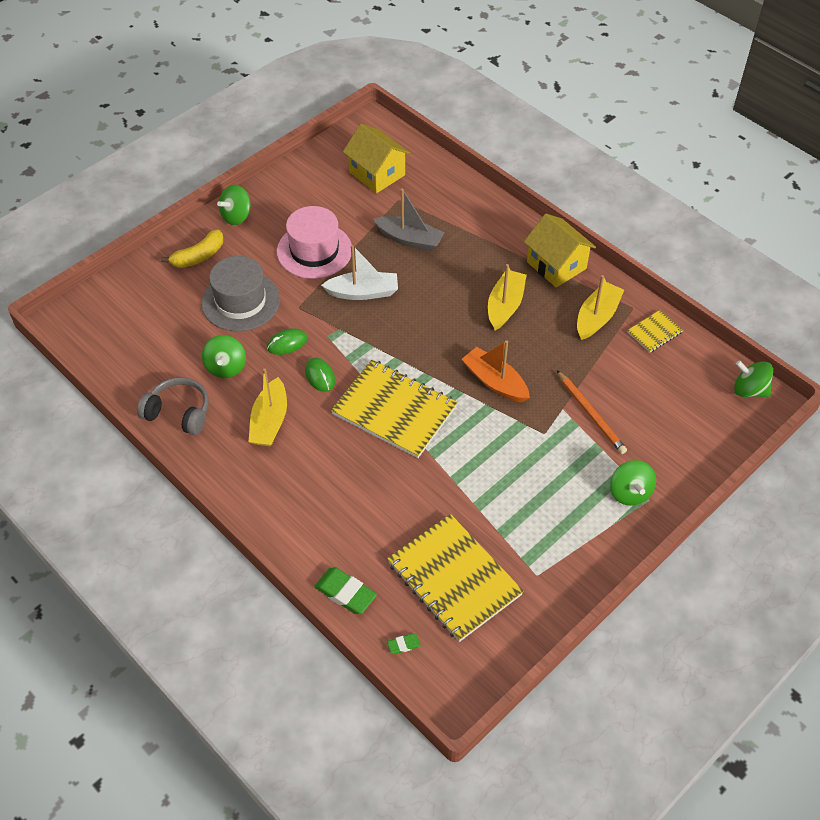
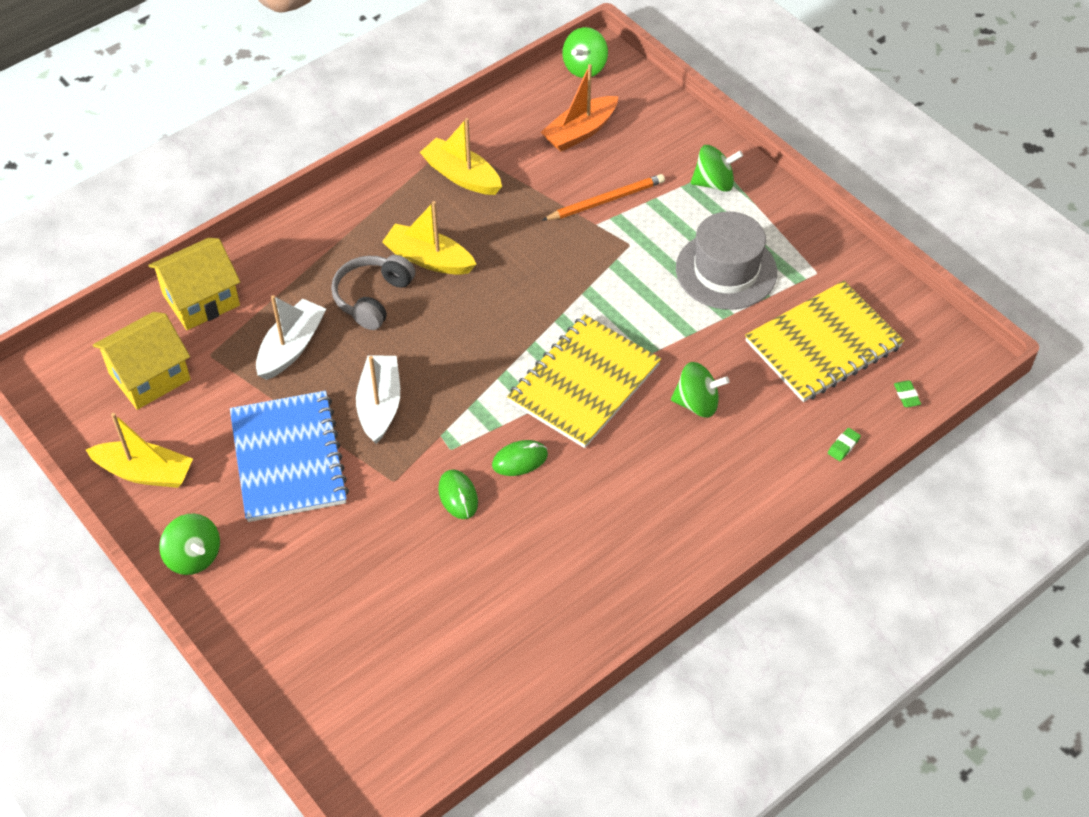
camera: 85 degrees left, 0 degrees up
grey headphones [137,377,209,435] -> grey headphones moved to [331,255,415,330]
yellow banana [161,229,223,268] -> none
grey hat [201,256,280,331] -> grey hat moved to [676,211,777,310]
green spinning top [202,335,246,378] -> green spinning top moved to [671,362,729,417]
yellow boat [249,368,287,446] -> yellow boat moved to [86,413,193,488]
pink hat [277,206,352,279] -> blue notebook [230,391,349,522]
green eraser [314,567,377,614] -> green eraser [828,428,861,461], size x0.50
grey boat [374,188,445,251] -> white boat [256,295,326,380]
orange boat [462,341,530,402] -> orange boat moved to [541,64,618,152]
yellow house [524,214,596,287] -> yellow house moved to [148,238,240,330]
yellow notebook [627,310,683,353] -> none

